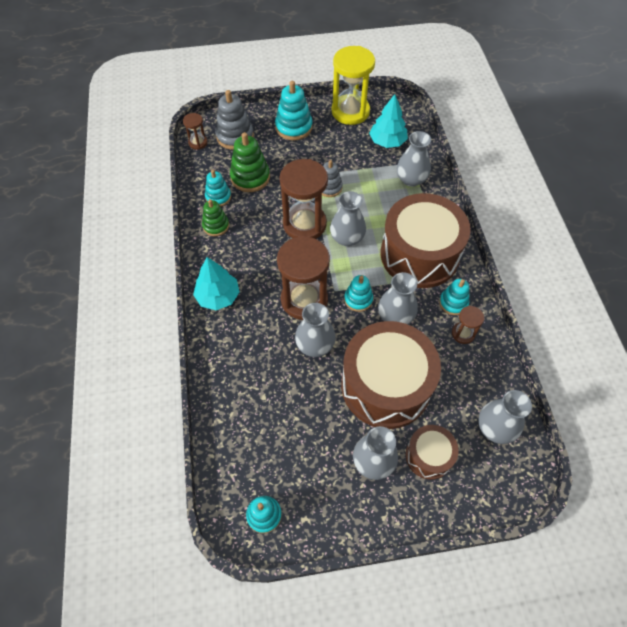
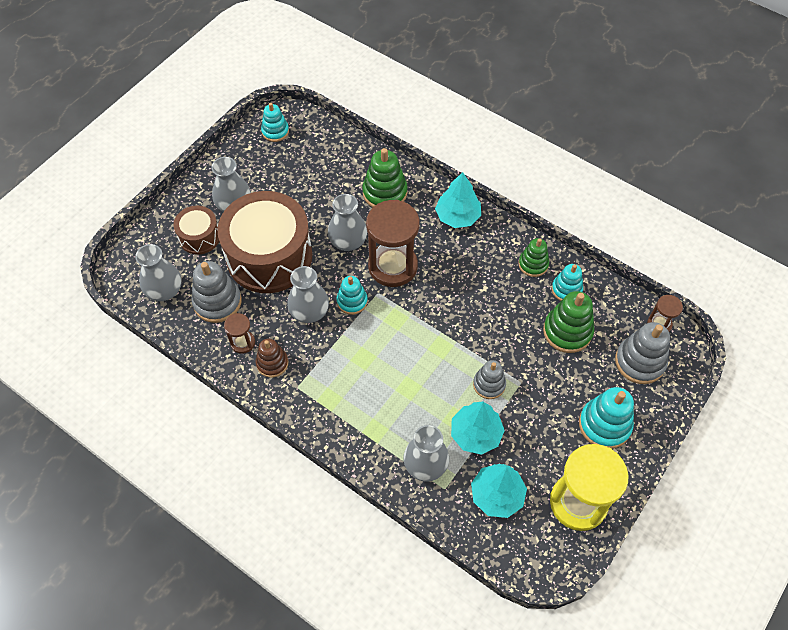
camera: 135 degrees right, 0 degrees up
brown hourglass [279,159,328,239] -> none
grey vase [330,191,366,246] -> none
brown drum [381,193,470,288] -> none
turquoise stacking toy [439,279,469,315] -> brown stacking toy [256,339,288,378]
none -> grey stacking toy [191,261,242,323]
none -> green stacking toy [362,148,407,208]
none -> turquoise tree [451,401,505,455]

